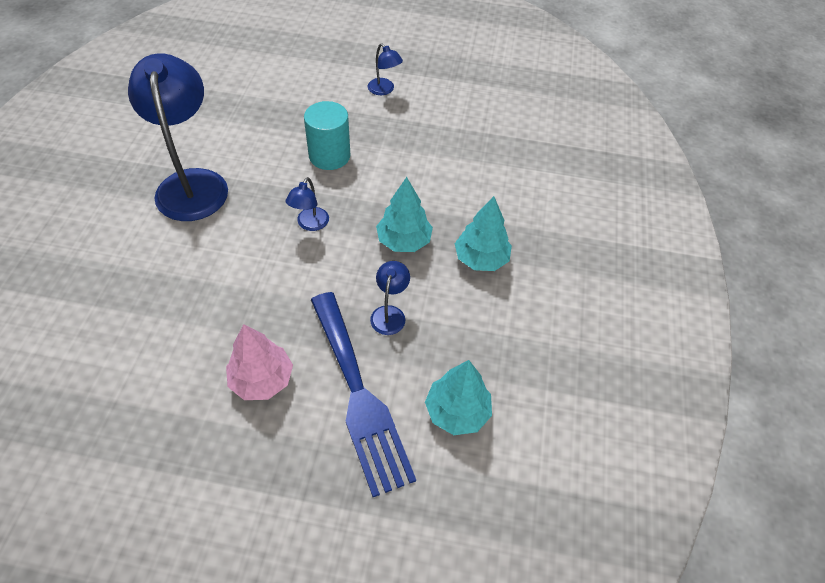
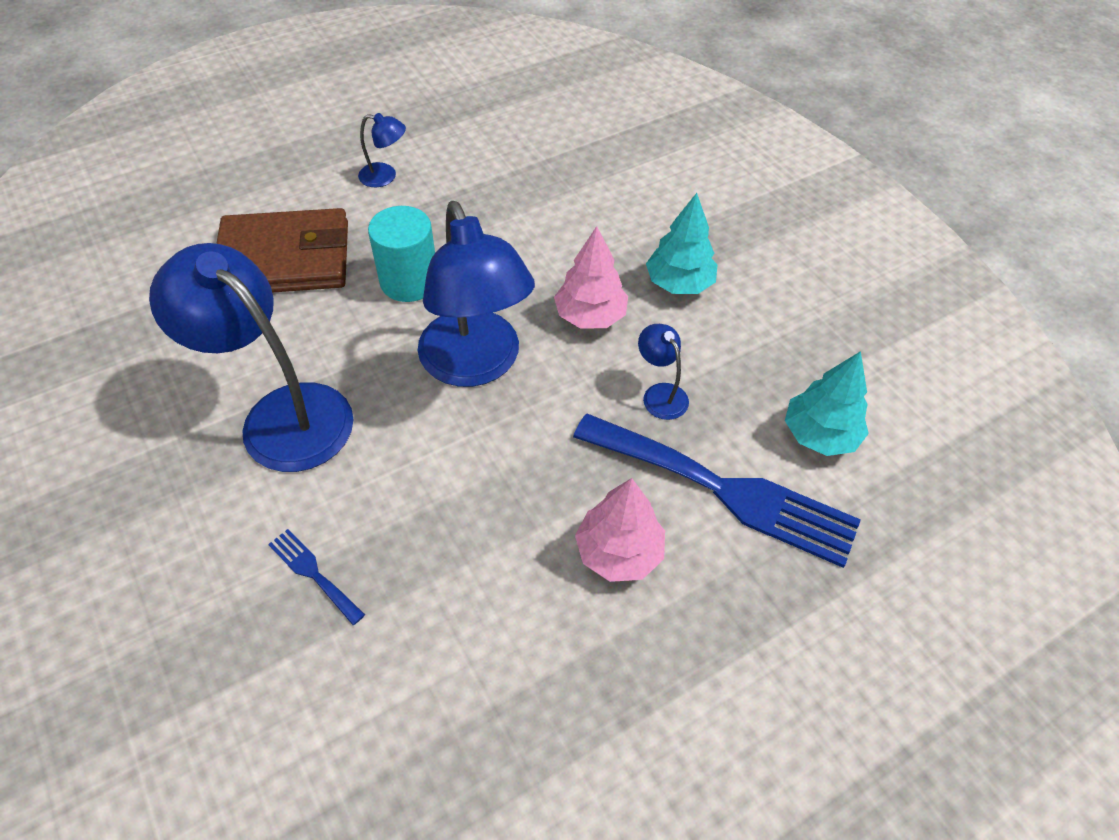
camera: 40 degrees left, 0 degrees up
blue lamp [286,177,329,231] -> blue lamp [418,201,535,387], size x2.30
turquoise tree [376,177,433,252] -> pink tree [554,226,628,329]
none -> brown wallet [216,208,348,293]
none -> blue fork [268,529,365,625]

